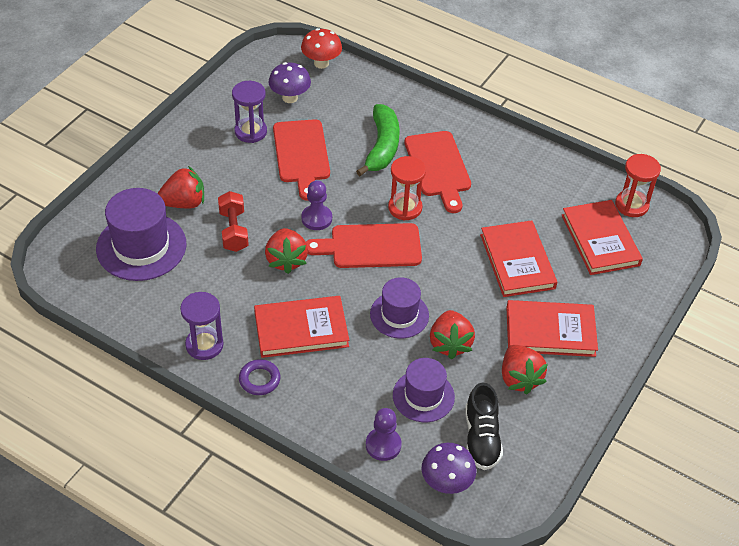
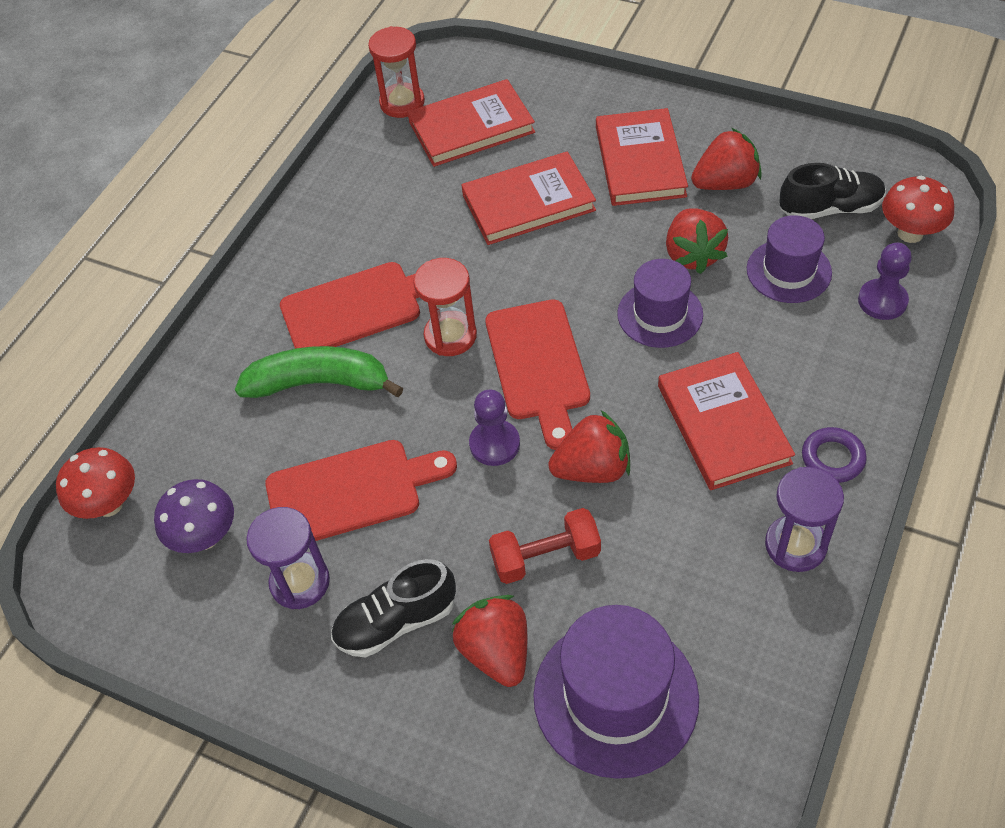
camera: 90 degrees left, 5 degrees up
purple mushroom [422,443,476,494] -> red mushroom [882,176,954,243]
red strawberry [430,310,475,360] -> red strawberry turned 90 degrees clockwise [666,208,728,274]
none -> black shoe [331,559,456,657]

